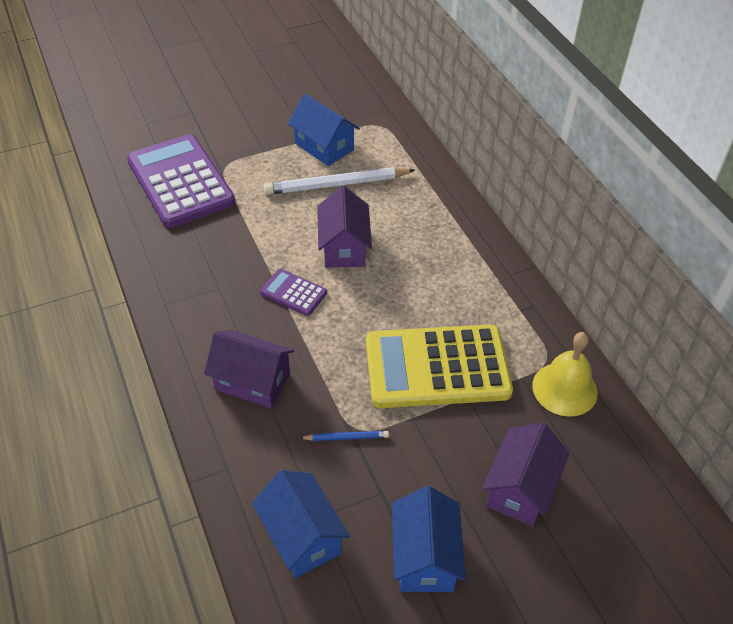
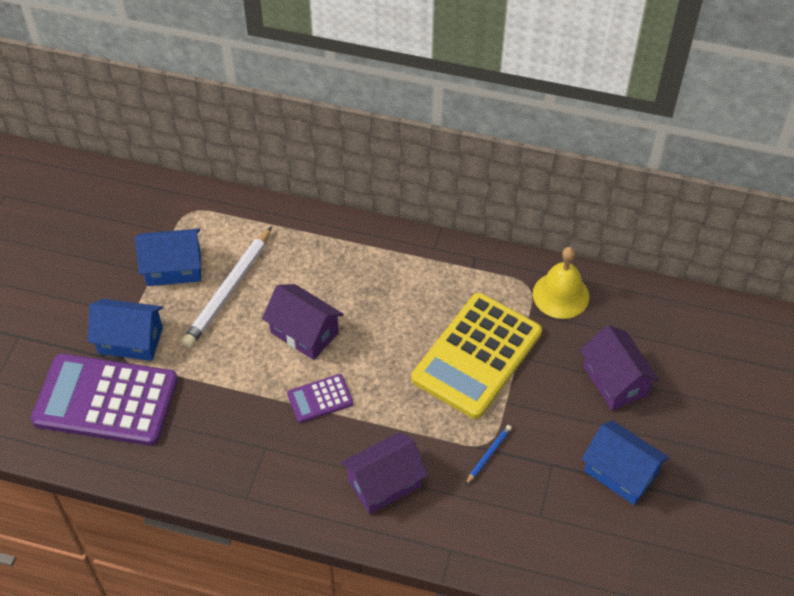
camera: 50 degrees left, 5 degrees up
blue house [252,470,350,578] -> blue house moved to [87,299,163,361]

